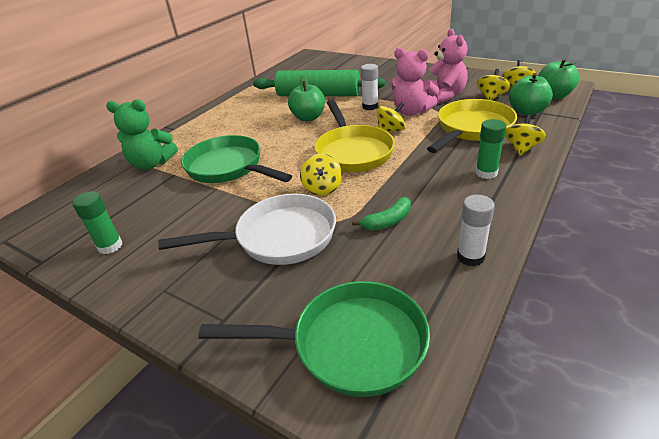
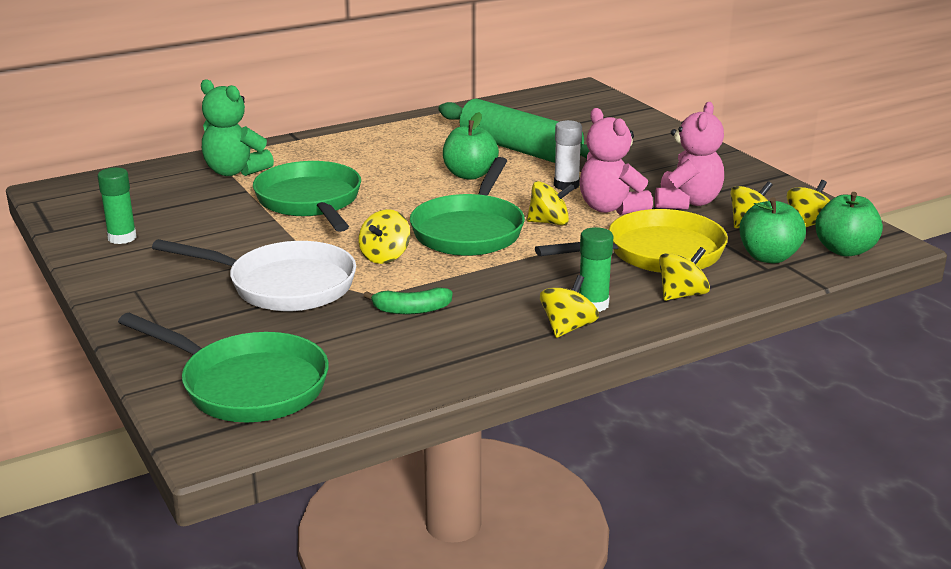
camera: 25 degrees right, 10 degrees down
yellow pan [315,100,395,172] -> green pan [410,157,525,256]
white glue stick [457,195,495,267] -> none
none -> yellow spinning top [540,275,599,338]

